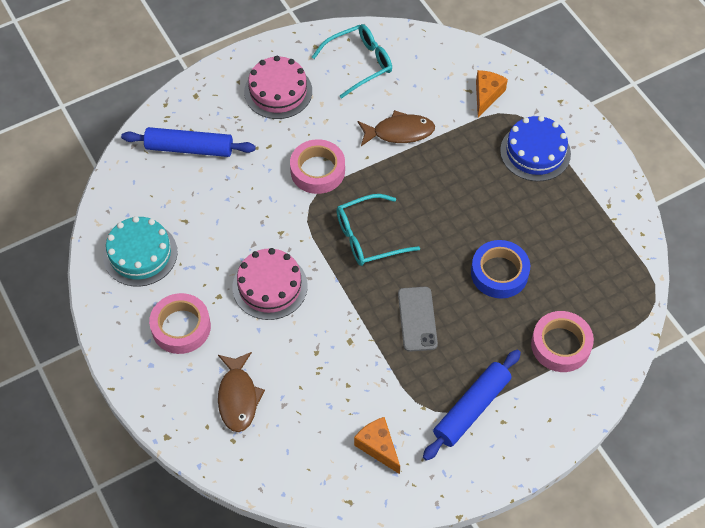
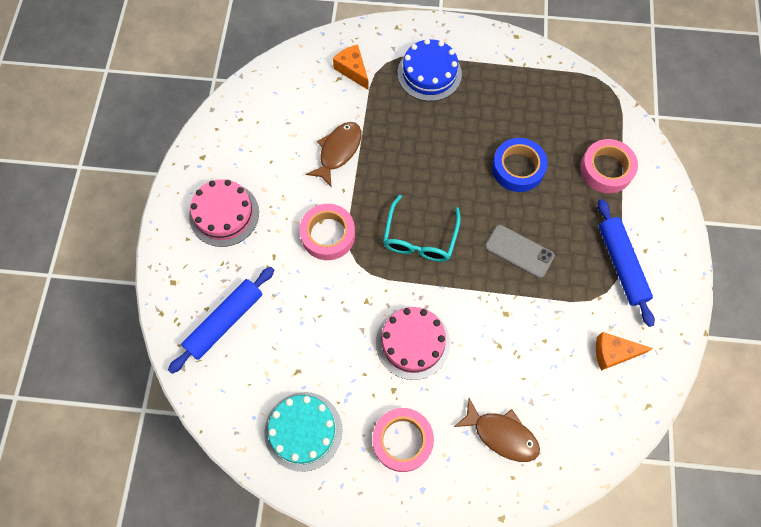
camera: 55 degrees left, 10 degrees up
turquoise glasses [312,24,392,99] -> none

